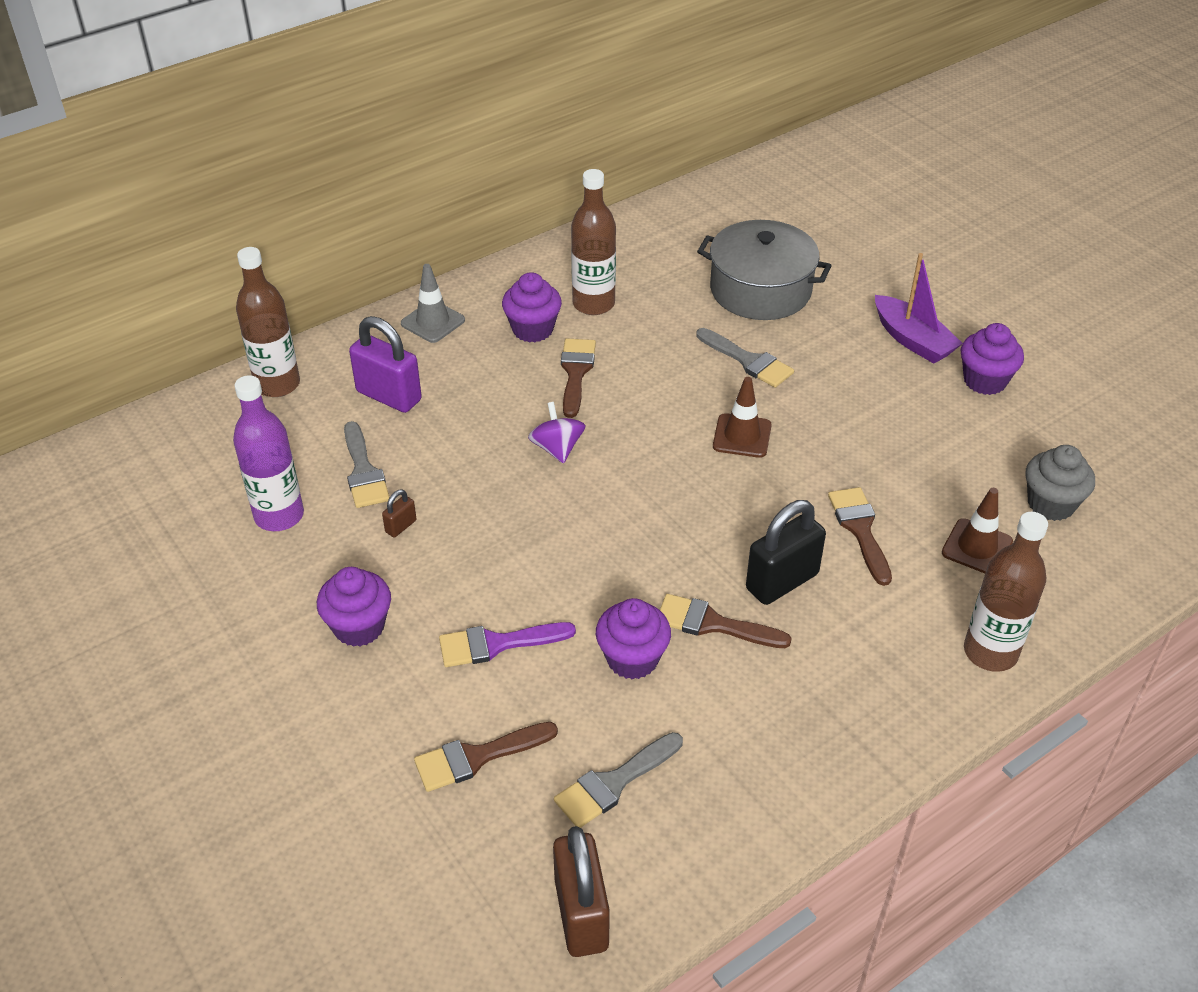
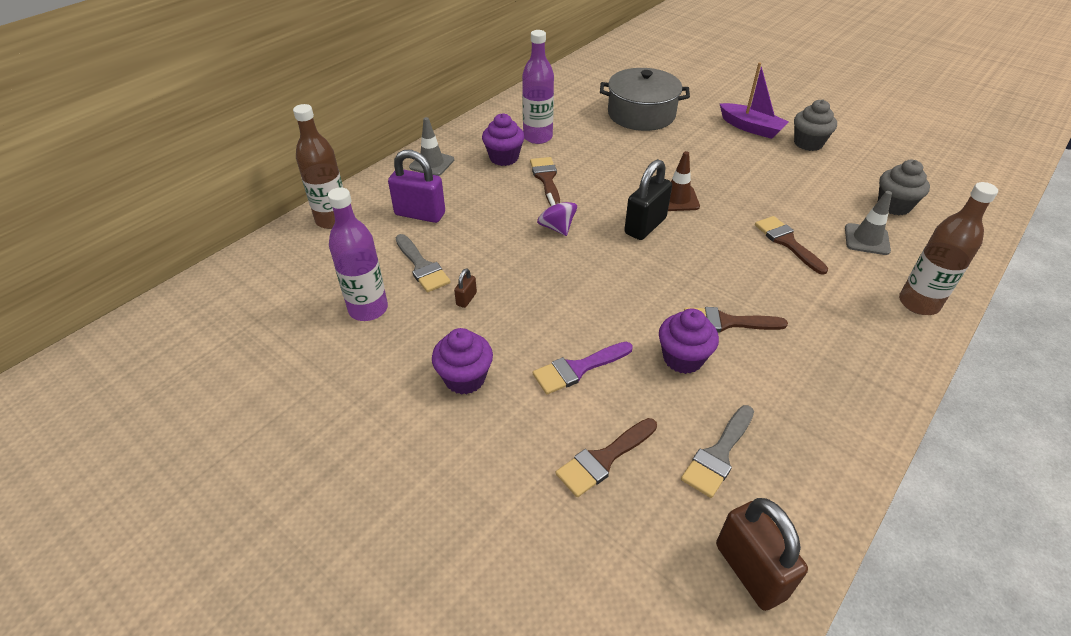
camera: 15 degrees left, 0 degrees up
brown bottle [571,169,616,315] -> purple bottle [522,30,554,144]
grey brush [696,328,794,388] -> none
black padlock [746,500,826,605] -> black padlock moved to [624,159,672,240]
brown traffic cone [942,488,1013,573] -> grey traffic cone [845,191,892,255]
purple cupcake [961,323,1024,395] -> grey cupcake [794,99,837,151]

